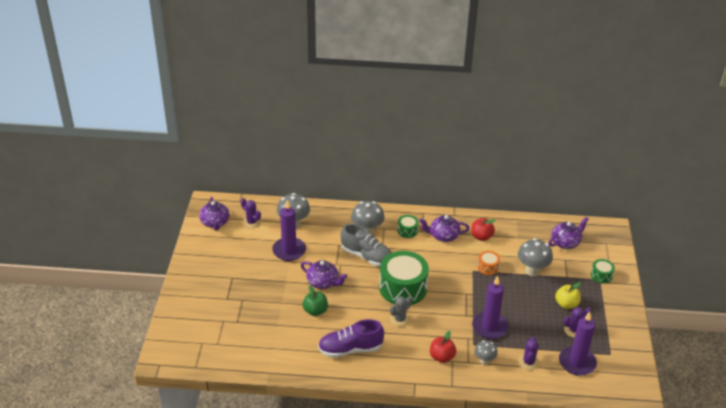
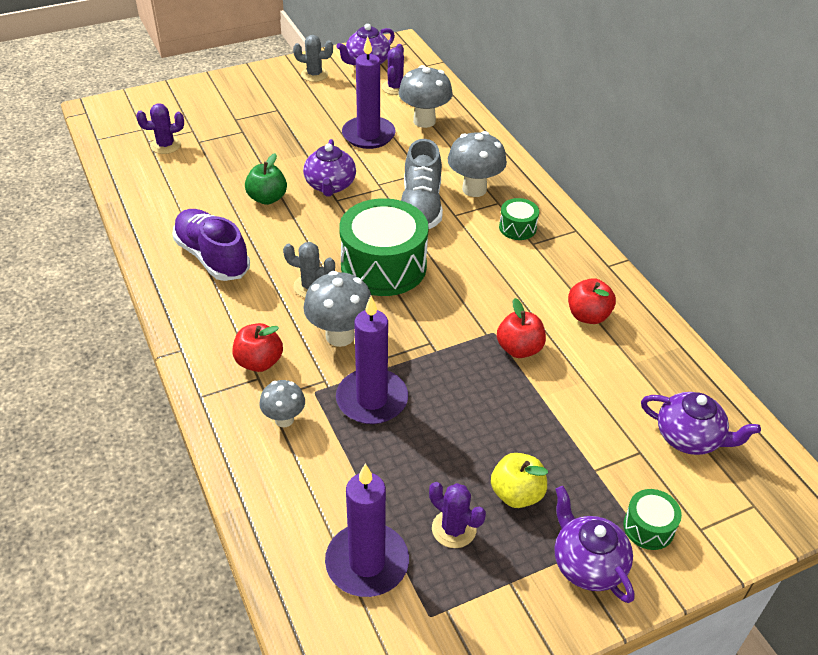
camera: 60 degrees right, 5 degrees up
purple teapot [419,215,469,242] -> purple teapot moved to [555,486,634,603]
orange drum [478,251,500,275] -> red apple [497,298,546,358]
grey mushroom [518,238,553,276] -> grey mushroom moved to [303,271,371,347]
purple cactus [518,337,539,370] -> purple cactus moved to [136,103,184,154]
none -> grey cactus [293,35,333,82]

